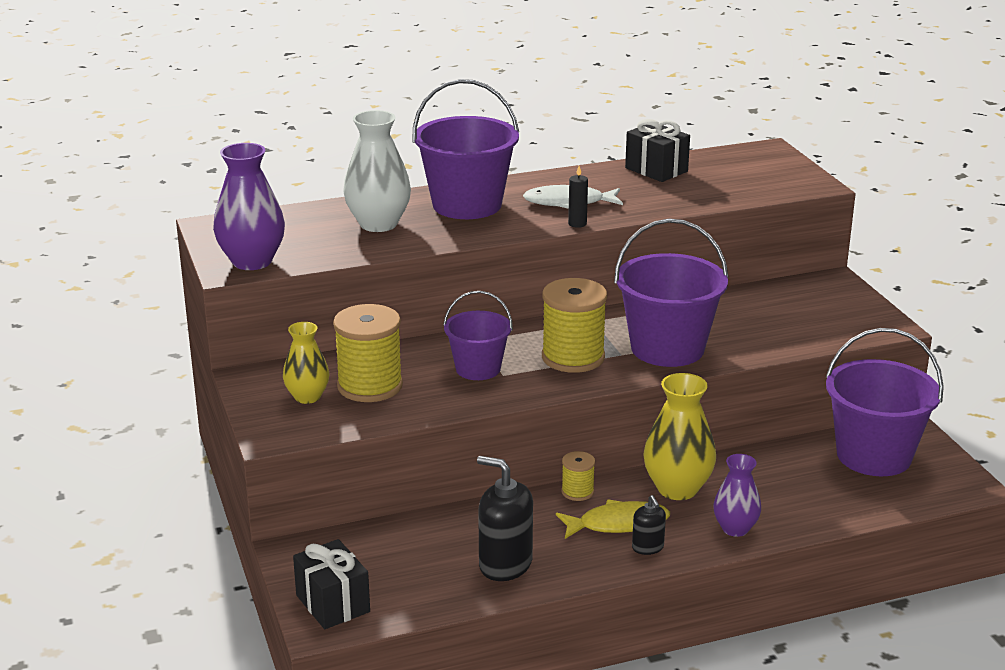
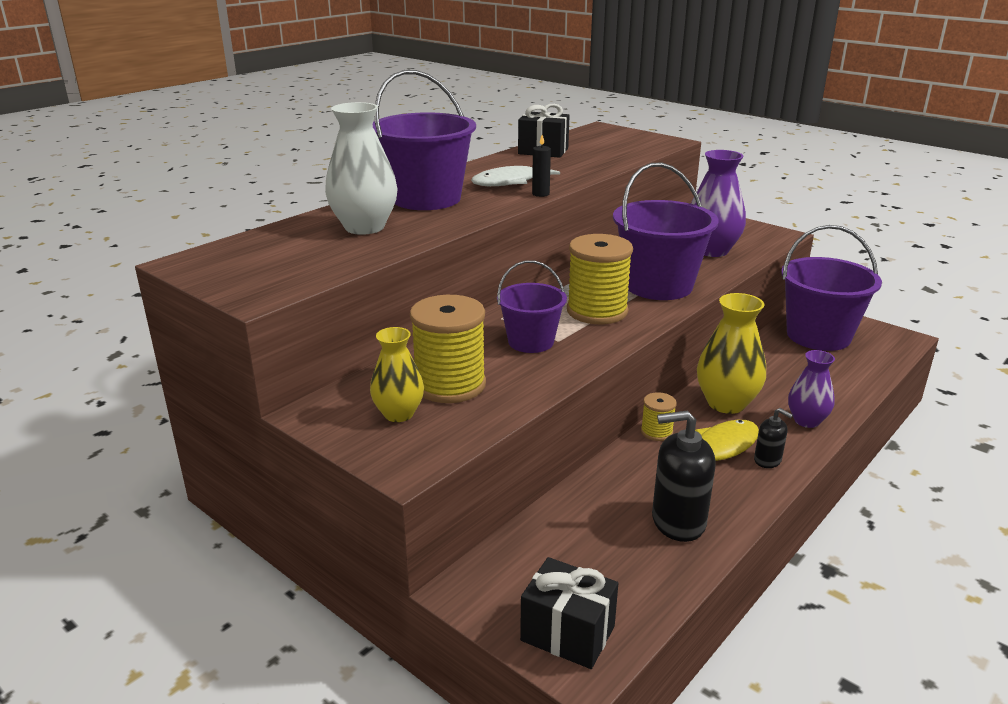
camera: 30 degrees left, 0 degrees up
purple vase [213,143,285,270] -> purple vase moved to [691,150,746,257]

